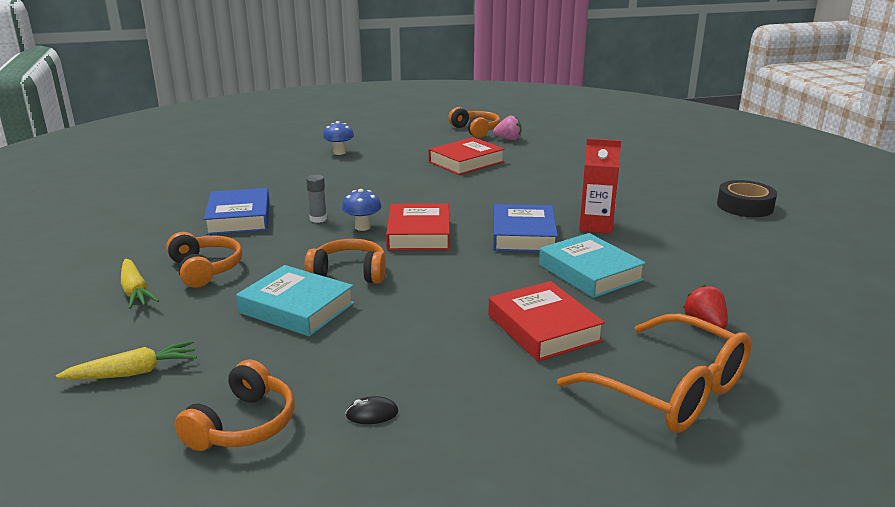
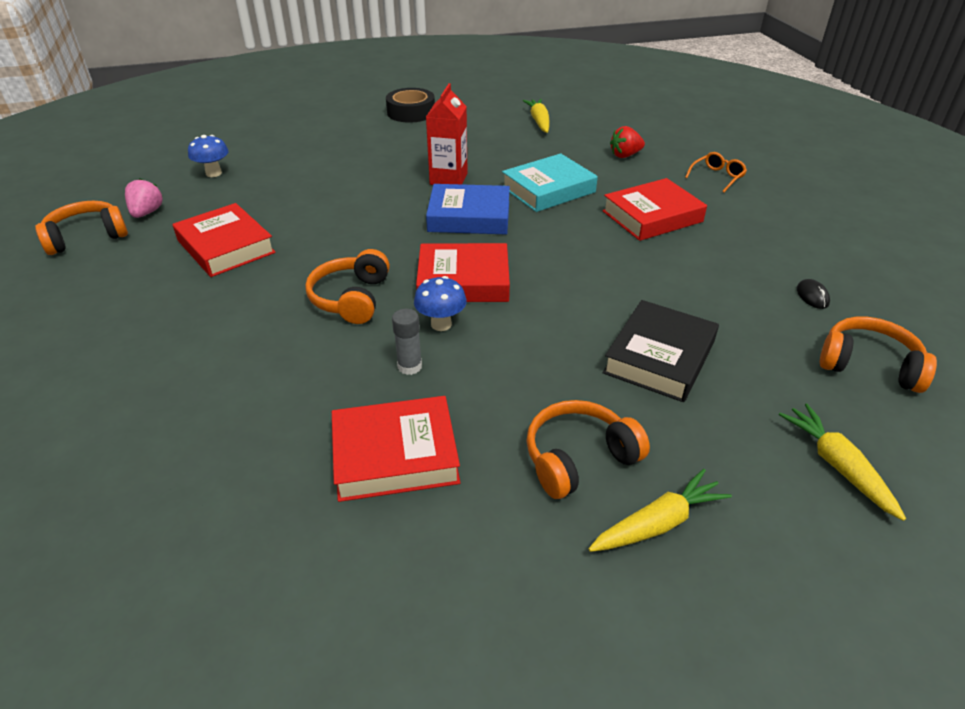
camera: 90 degrees left, 15 degrees up
blue book [204,188,270,235] -> red book [332,396,461,502]
turquoise book [236,265,354,337] -> black book [603,300,719,402]
orange headphones [304,239,386,284] -> orange headphones moved to [305,249,390,324]
blue mushroom [323,121,354,155] -> blue mushroom moved to [188,135,229,177]
orange glasses [557,313,751,433] -> orange glasses [685,152,747,193], size x0.44
none -> yellow carrot [523,99,550,133]

